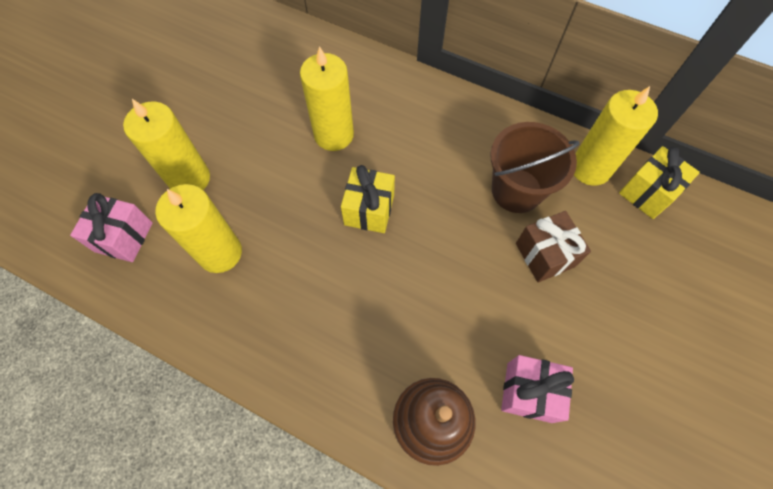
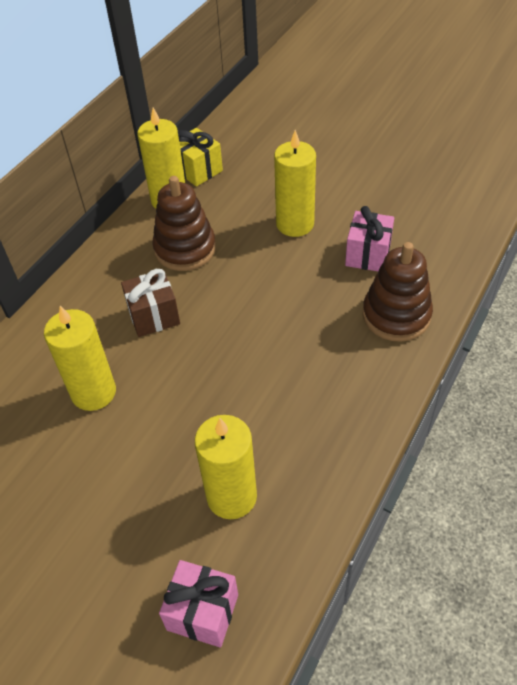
camera: 85 degrees left, 15 degrees down
yellow candle [123,99,210,190] -> yellow candle moved to [274,130,316,237]
yellow gift [341,165,395,233] -> none
brown bucket [490,122,579,213] -> brown stacking toy [152,176,216,271]
brown gift [516,211,591,282] -> brown gift moved to [121,269,180,337]

